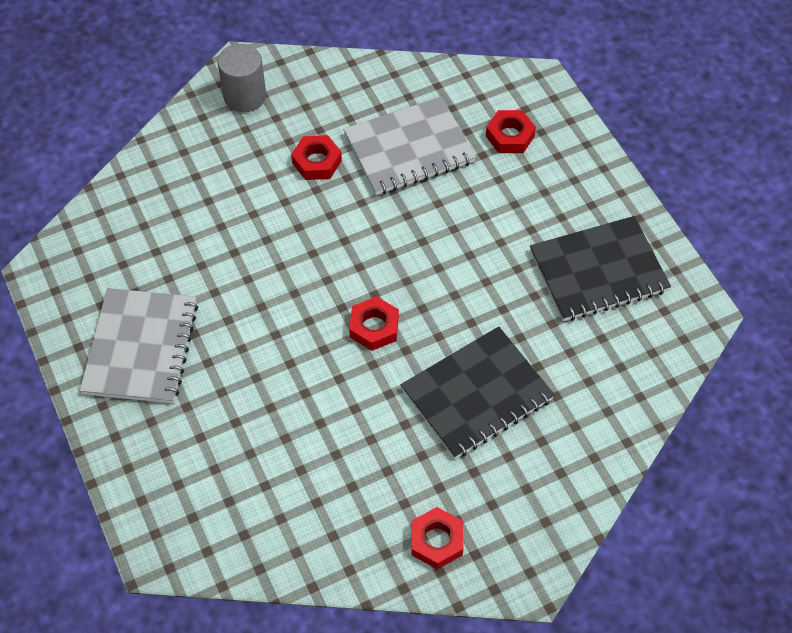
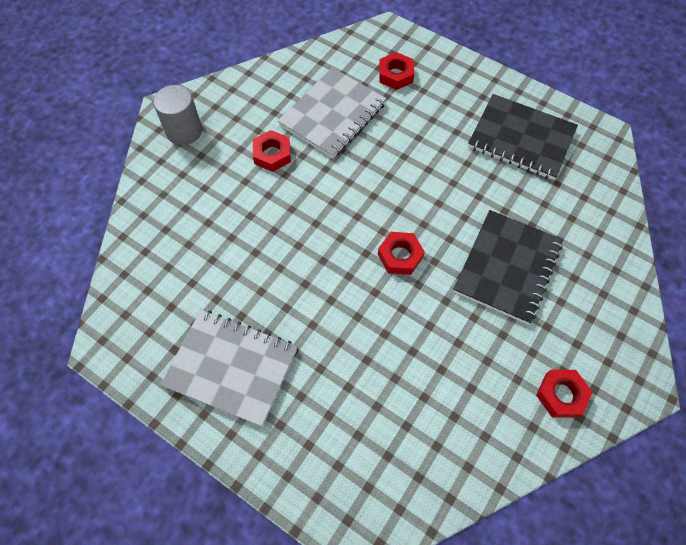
camera: 30 degrees left, 5 degrees up
grey notebook [80,288,198,404] -> grey notebook turned 45 degrees counterclockwise [161,310,298,427]
black notebook [530,216,671,321] -> black notebook turned 75 degrees clockwise [468,94,578,180]

